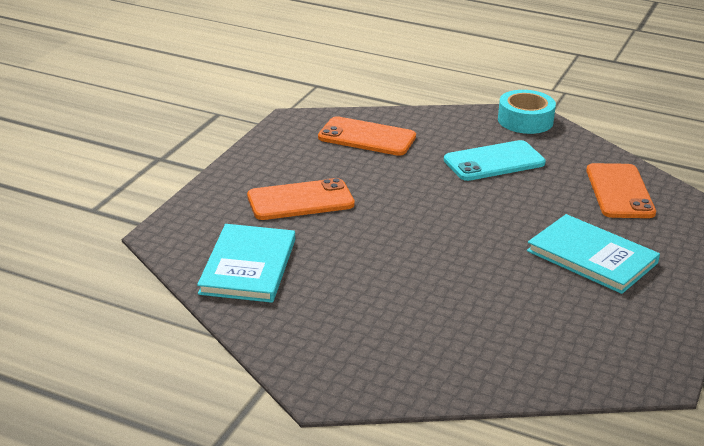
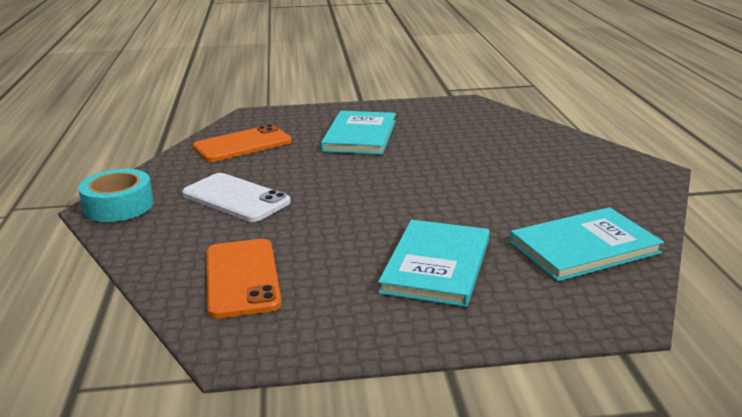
camera: 120 degrees left, 5 degrees down
orange phone [247,178,355,220] -> turquoise book [378,220,490,307]
turquoise phone [444,140,546,181] -> white phone [182,173,291,222]

